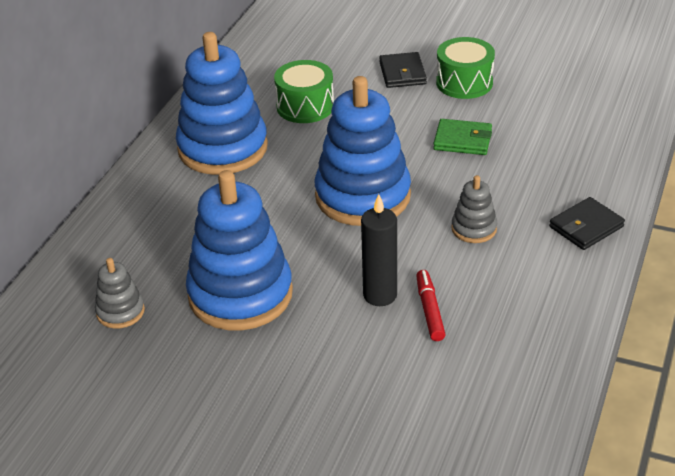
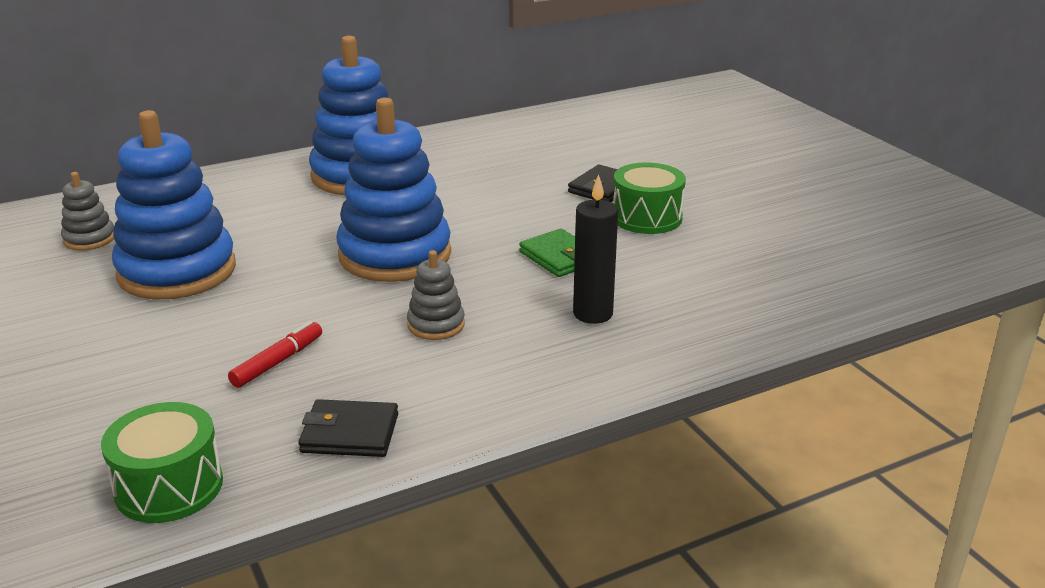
camera: 40 degrees right, 10 degrees down
green drum [274,60,334,123] -> green drum moved to [101,402,223,523]
black candle [361,194,397,306] -> black candle moved to [573,174,618,324]
black wallet [549,197,625,250] -> black wallet moved to [298,399,398,457]

